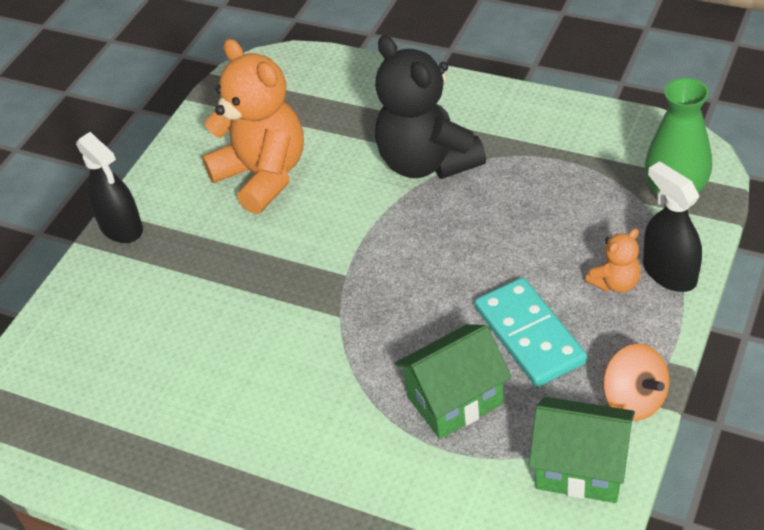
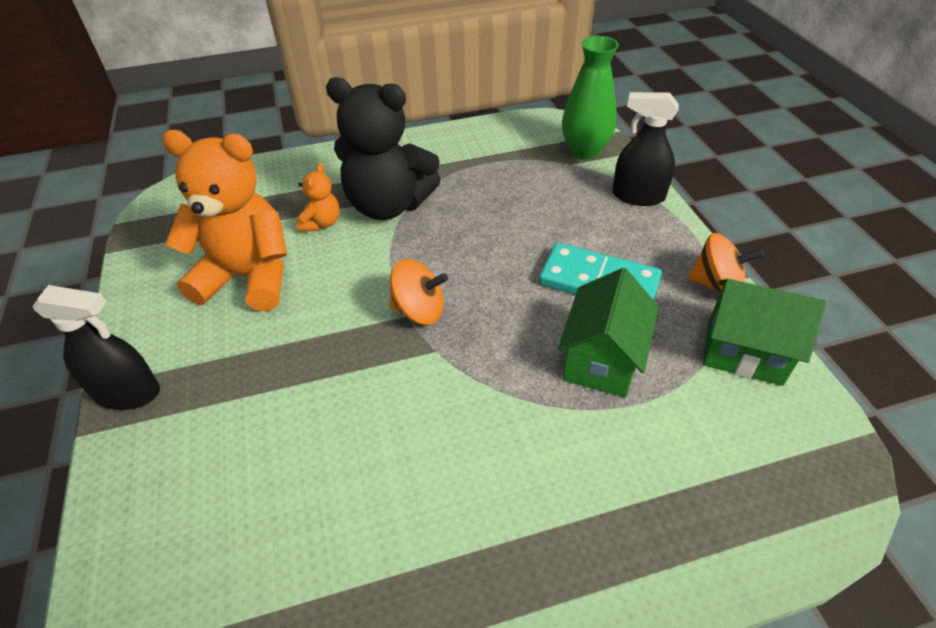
camera: 45 degrees left, 0 degrees up
green house [528,397,635,503] -> green house turned 45 degrees clockwise [703,279,826,386]
orange teddy bear [585,228,641,292] -> orange teddy bear moved to [297,163,340,232]
none -> orange spinning top [390,259,448,325]

